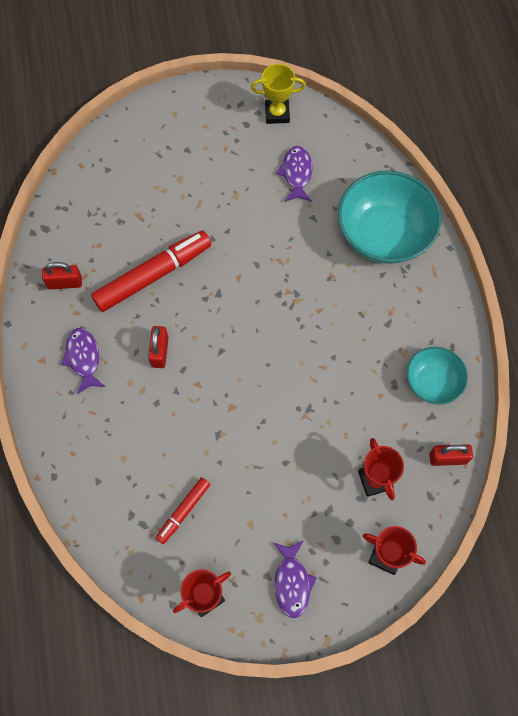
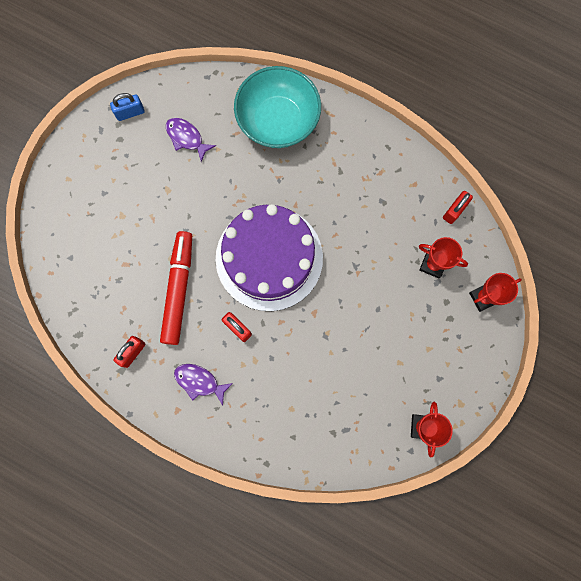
camera: 50 degrees left, 10 degrees up
red marker [156,477,210,544] -> none
yellow trophy [251,64,306,124] -> blue padlock [110,93,145,121]
purple fish [274,540,317,618] -> none
turquoise bowl [407,347,468,405] -> none
none -> purple cake [216,204,323,311]

